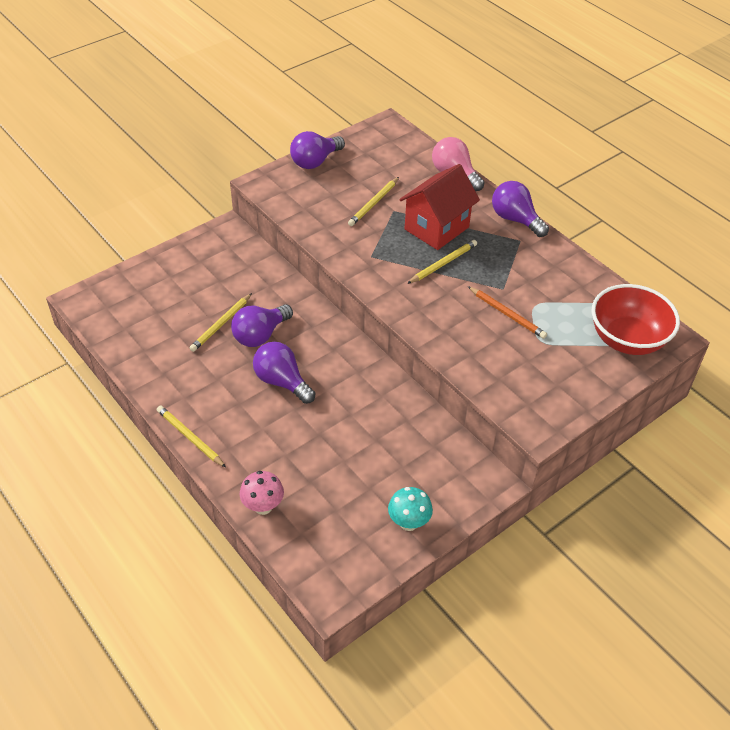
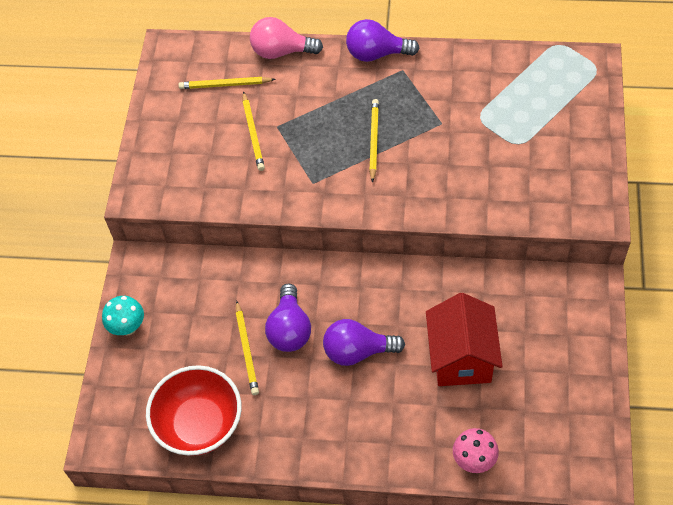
camera: 40 degrees left, 10 degrees up
yellow pencil [157,406,226,467] -> yellow pencil moved to [178,77,276,89]
purple light bulb [290,131,345,169] -> none
turquoise mushroom [388,487,433,531] -> turquoise mushroom moved to [102,296,144,335]
red house [399,164,480,250] -> red house moved to [426,293,503,386]
orange pencil [468,286,547,339] -> none
red bowl [592,284,680,355] -> red bowl moved to [146,365,241,456]

